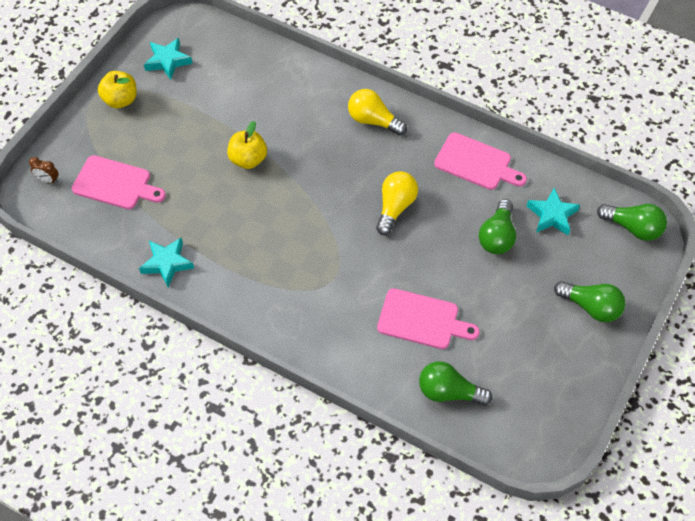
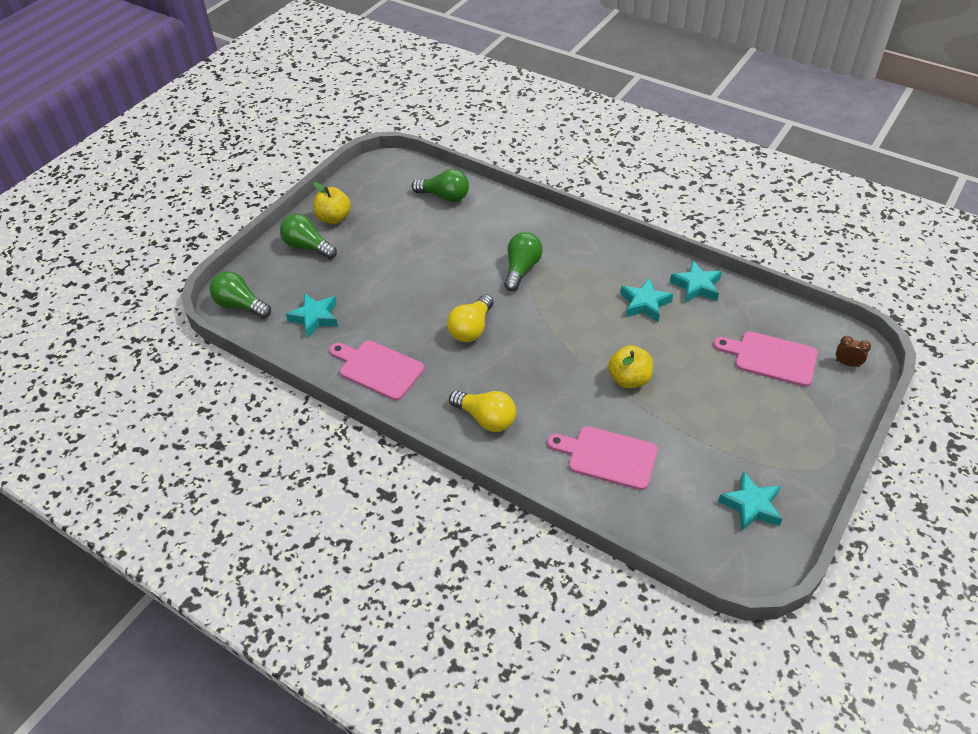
camera: 175 degrees left, 10 degrees down
yellow apple [98,71,137,108] -> yellow apple moved to [313,182,351,224]
pink cutting board [377,288,480,349] -> pink cutting board moved to [547,426,658,490]
green light bulb [479,199,516,254] -> green light bulb moved to [504,232,543,291]
none -> turquoise star [620,277,673,322]

